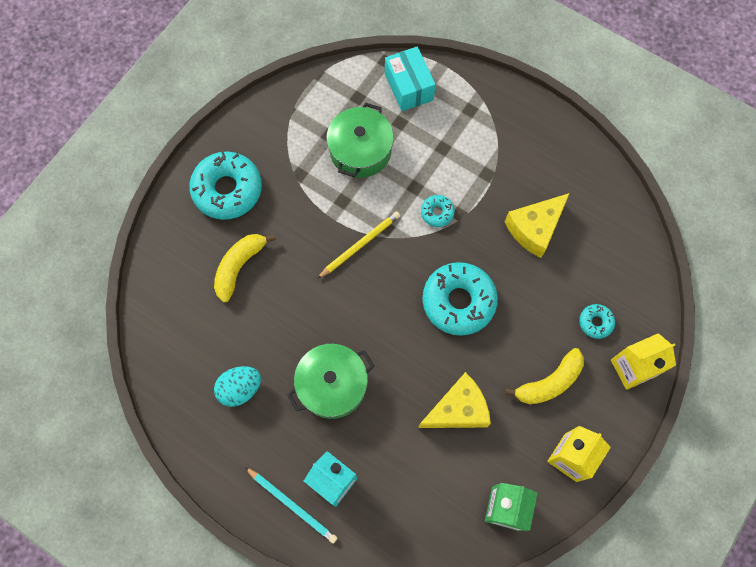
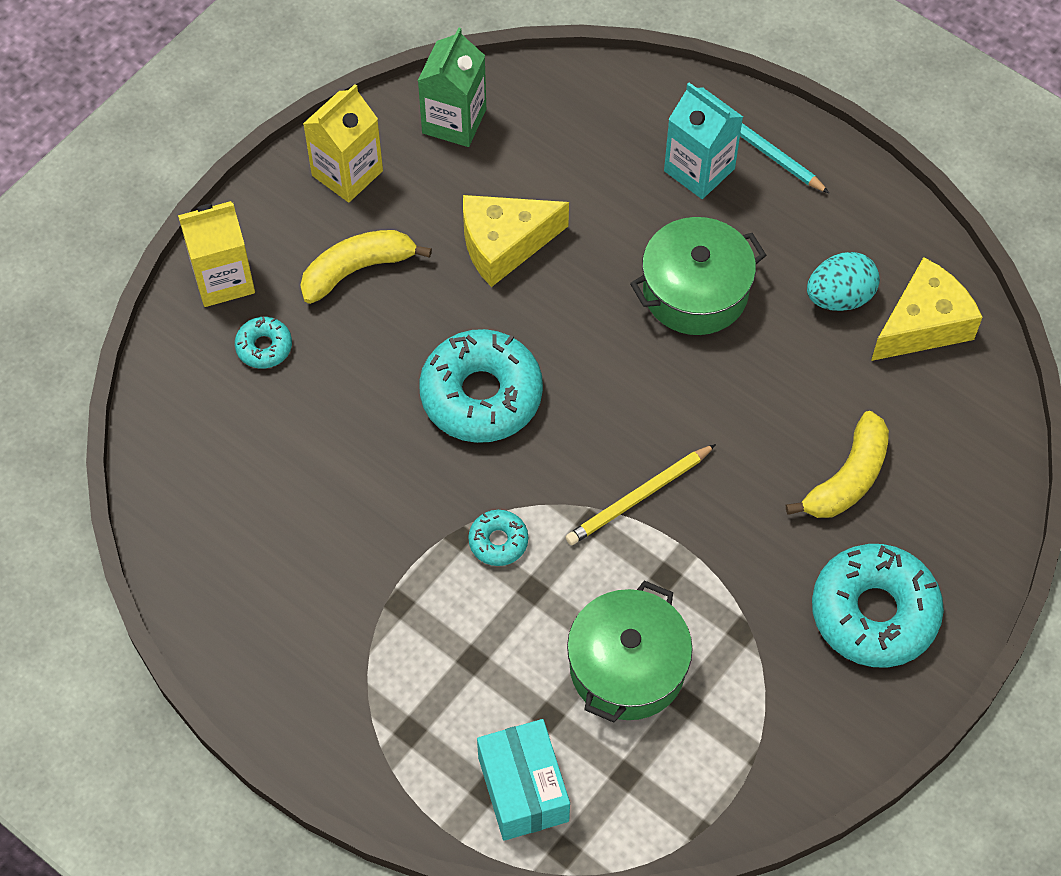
camera: 175 degrees left, 10 degrees down
yellow cheese [505,193,570,258] -> yellow cheese moved to [871,257,983,361]

